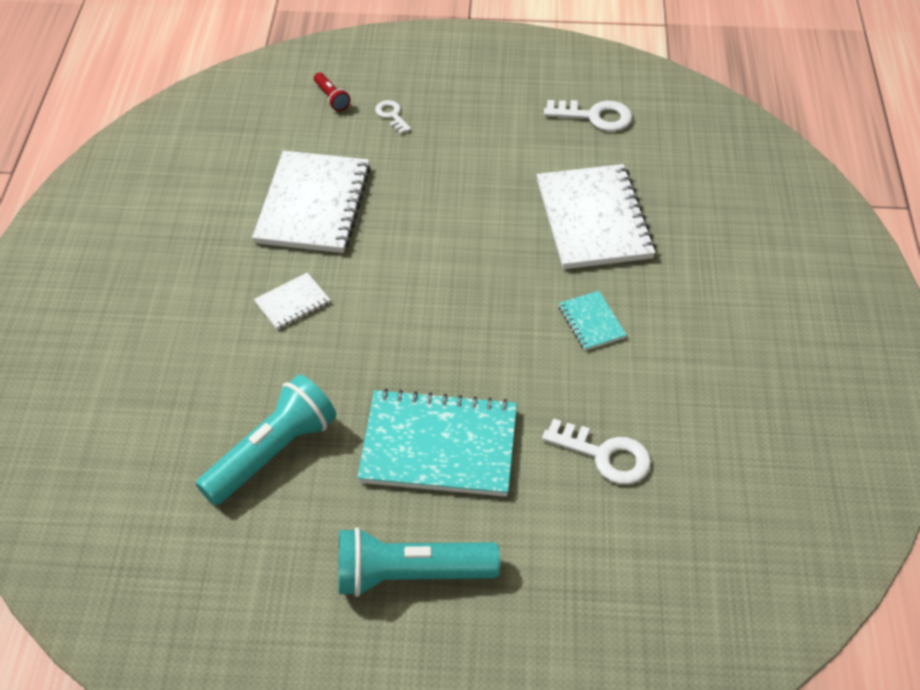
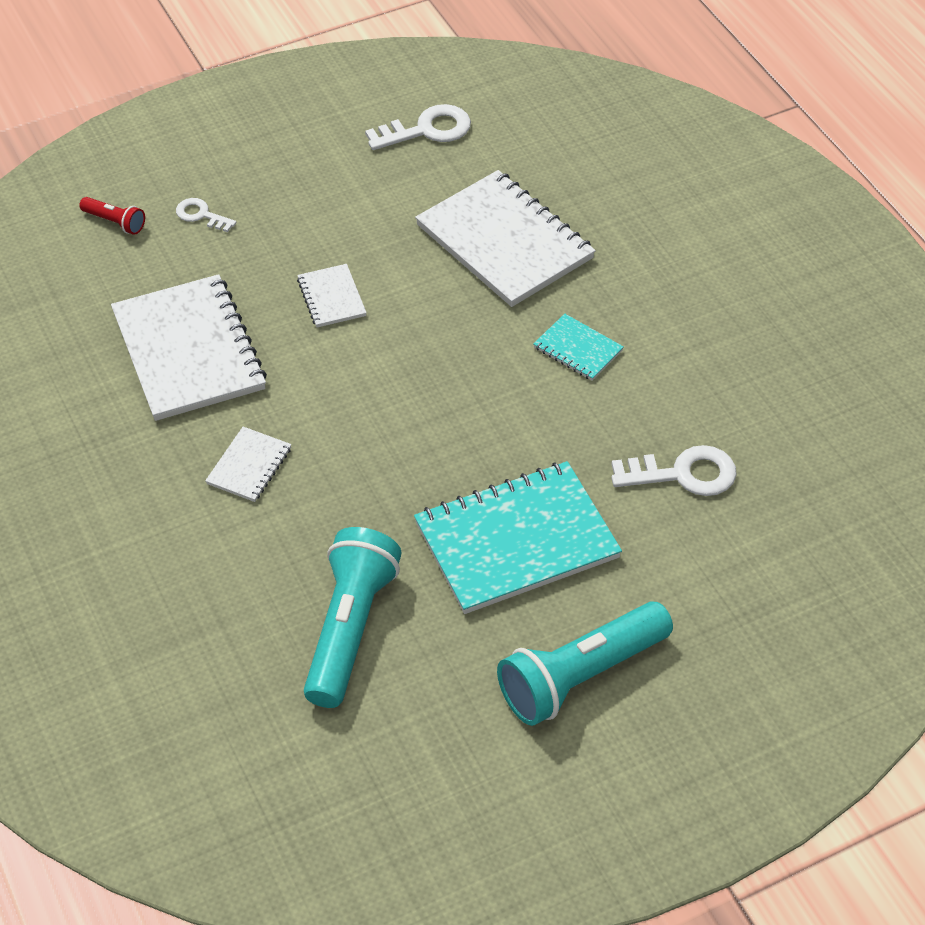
camera: 30 degrees left, 0 degrees up
none -> white notebook [297,264,367,327]

